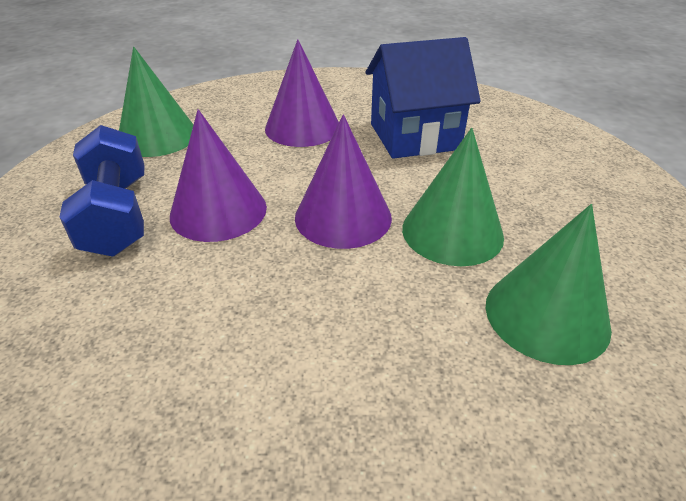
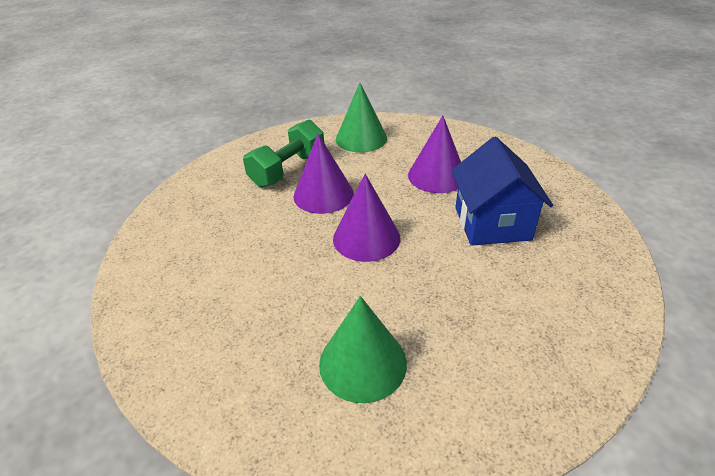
camera: 55 degrees right, 0 degrees up
blue dumbbell [59,125,144,257] -> green dumbbell [243,120,324,187]
blue house [366,37,481,159] -> blue house turned 45 degrees clockwise [451,137,553,246]
green cone [402,128,504,266] -> none

